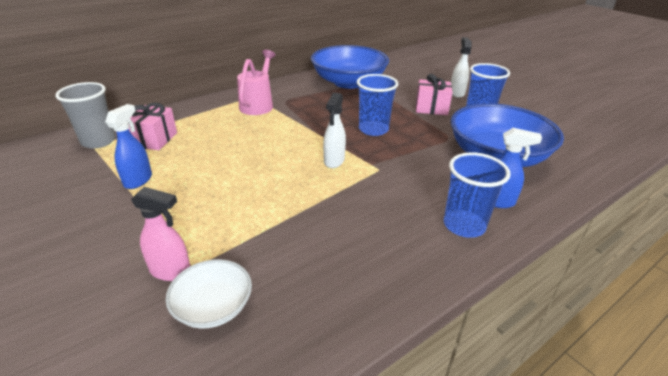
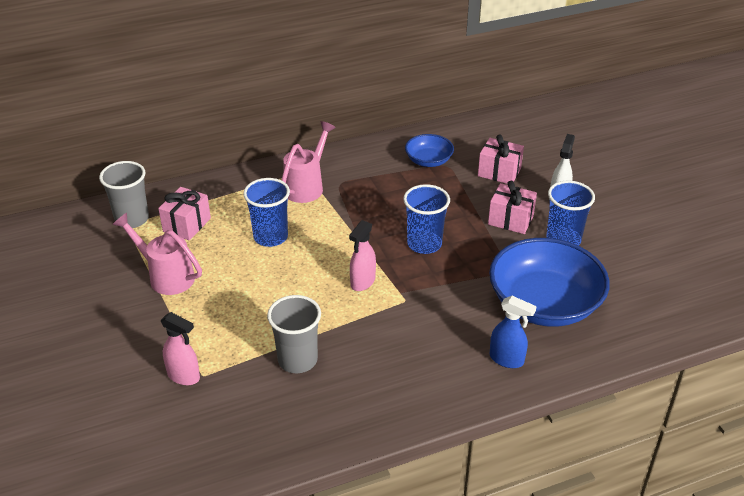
camera: 15 degrees right, 5 degrees up
blue spray bottle [105,104,152,189] -> pink watering can [112,213,202,295]
white bowl [166,259,252,329] -> none
blue bowl [311,45,389,89] -> blue bowl [405,134,454,167], size x0.50
white spray bottle [323,93,346,168] -> pink spray bottle [349,220,376,291]
blue cup [444,152,511,238] -> blue cup moved to [243,178,290,247]
none -> grey cup [267,295,321,373]
none -> pink gift [478,135,524,184]

